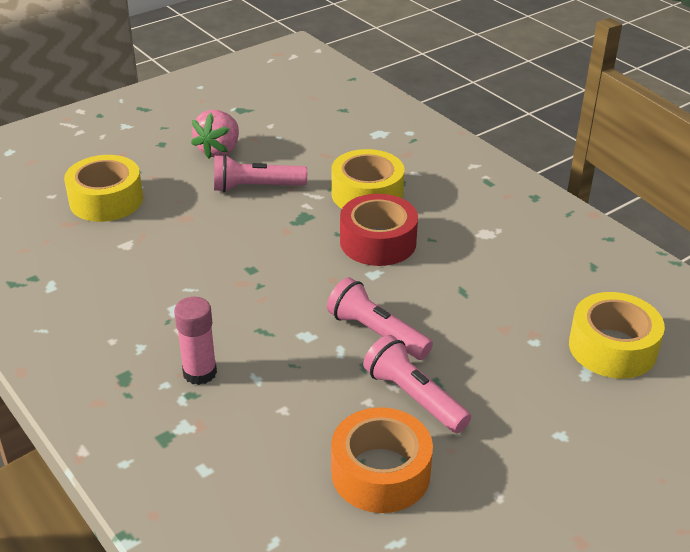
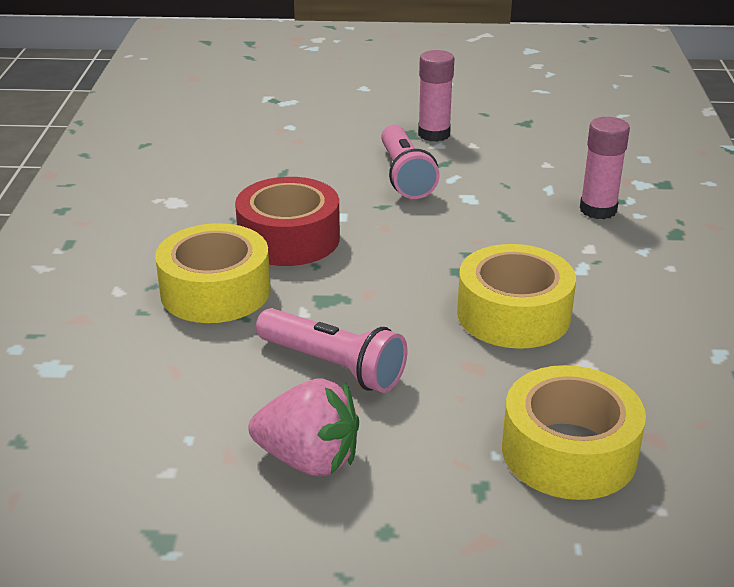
camera: 140 degrees left, 5 degrees down
pink strawberry [191,110,239,159] -> pink strawberry turned 45 degrees clockwise [248,378,359,476]
orange tape [331,407,433,513] -> none
pink flashlight [363,335,471,433] -> pink glue stick [418,50,454,142]
yellow tape [569,292,665,379] -> yellow tape moved to [457,244,576,349]

